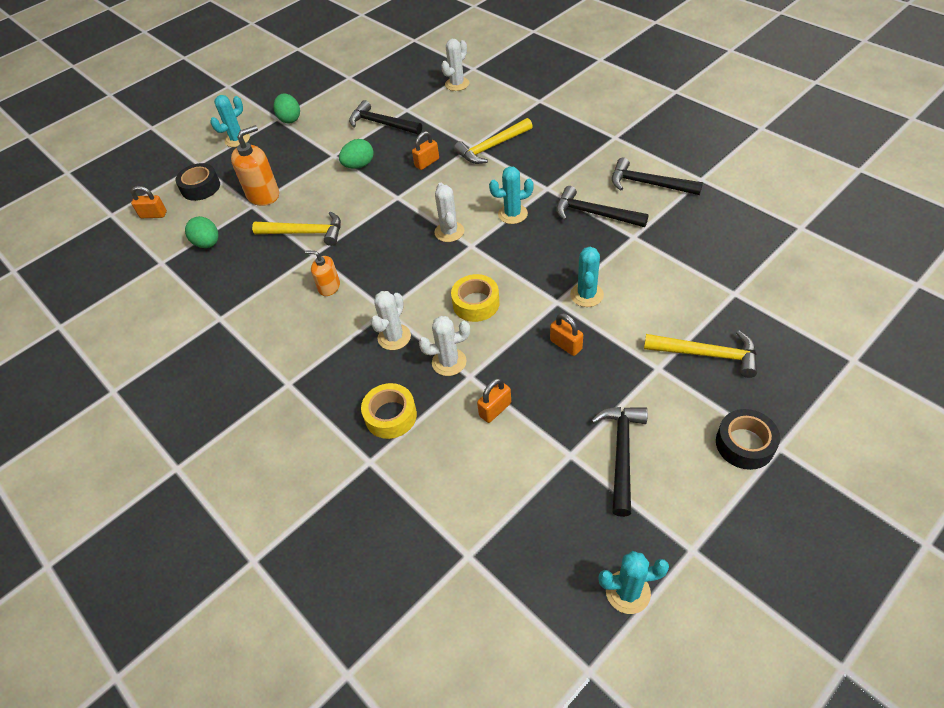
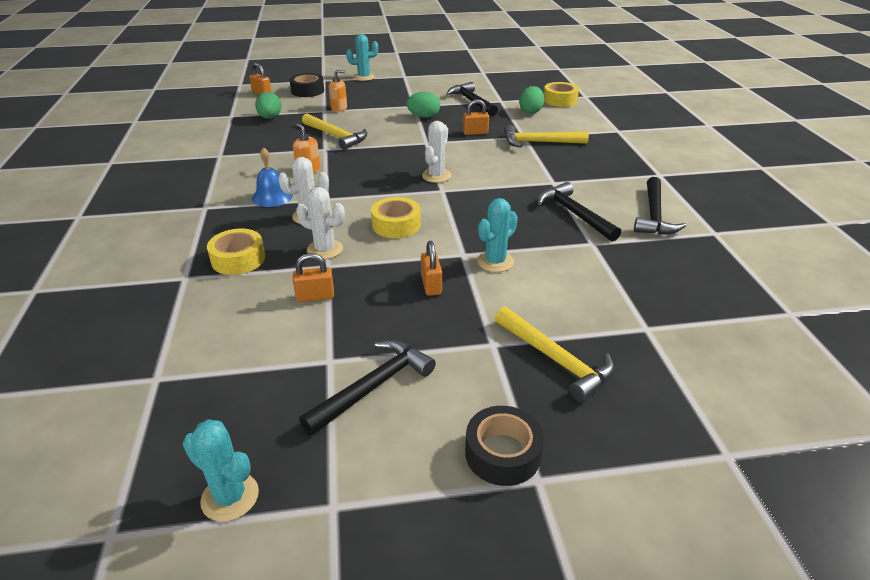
camera: 30 degrees right, 15 degrees down
orange soap dispenser [231,125,279,206] -> orange soap dispenser [329,70,347,112], size x0.59
green egg [274,93,300,123] -> green egg moved to [519,86,544,114]
white cactus [441,39,469,91] -> yellow tape [544,82,579,107]
turquoise cactus [489,166,534,224] -> none
black hammer [612,158,703,195] -> black hammer turned 135 degrees counterclockwise [634,177,686,235]
none -> blue bell [252,147,293,207]

